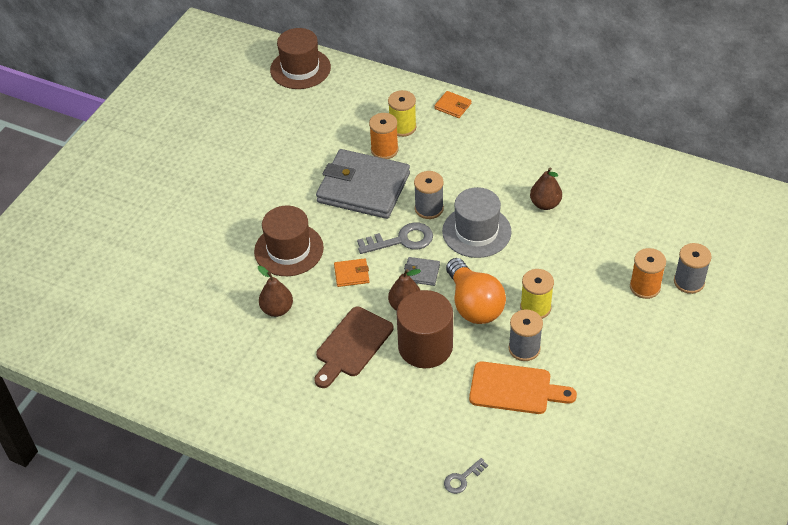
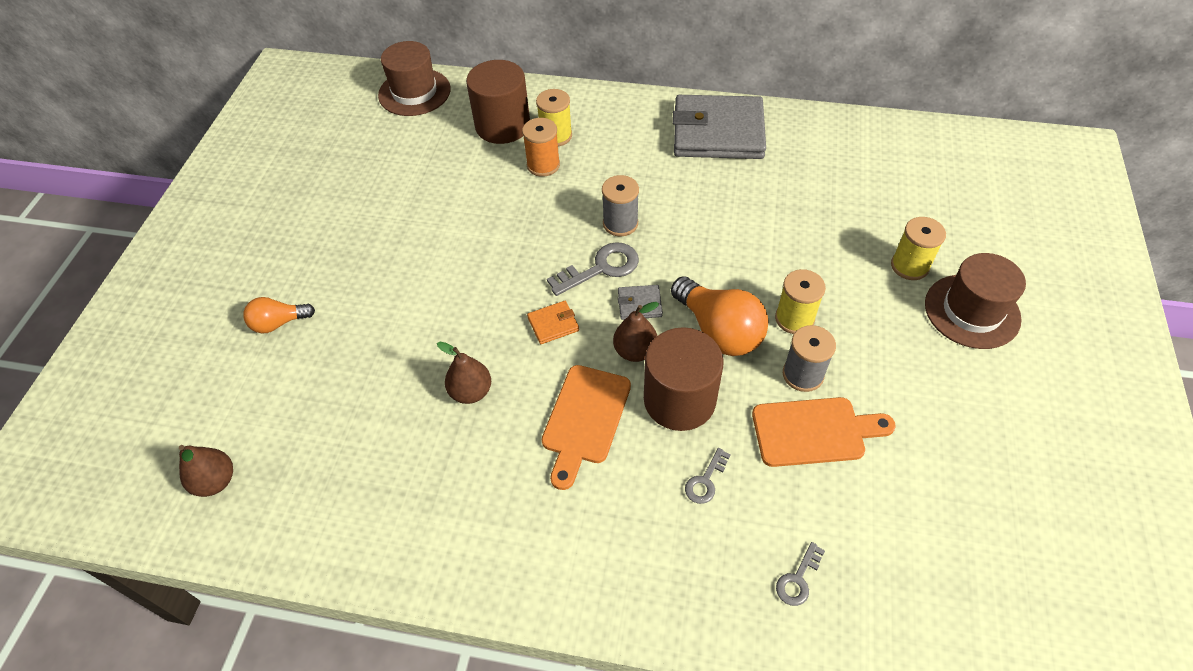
camera: 15 degrees left, 5 degrees up
brown hat [254,206,324,276] -> brown hat moved to [925,253,1026,349]
brown cutting board [314,307,393,388] -> orange cutting board [542,365,631,490]
grey wallet [316,149,410,219] -> grey wallet moved to [672,95,766,159]
orange wallet [434,91,471,118] -> none
grey hat [442,187,512,258] -> none
brown pear [530,167,562,210] -> brown pear moved to [179,445,233,497]
orange spool [630,248,666,299] -> yellow spool [891,217,946,280]
grey spool [674,243,712,294] -> none
none -> orange light bulb [243,297,315,333]
none -> brown cylinder [466,60,530,144]
none -> grey key [685,448,731,504]

